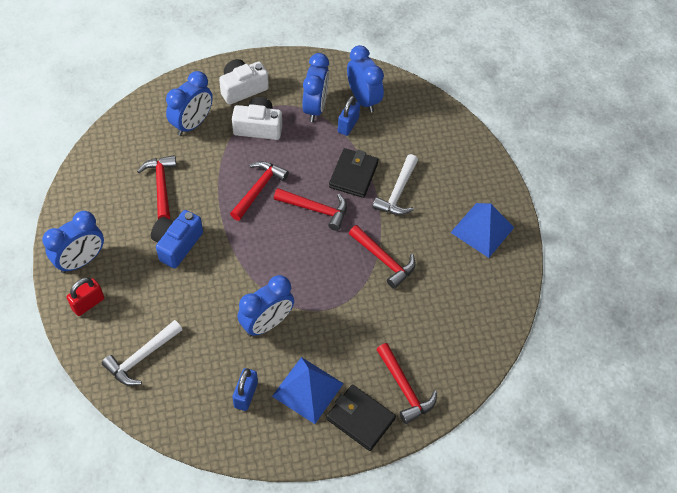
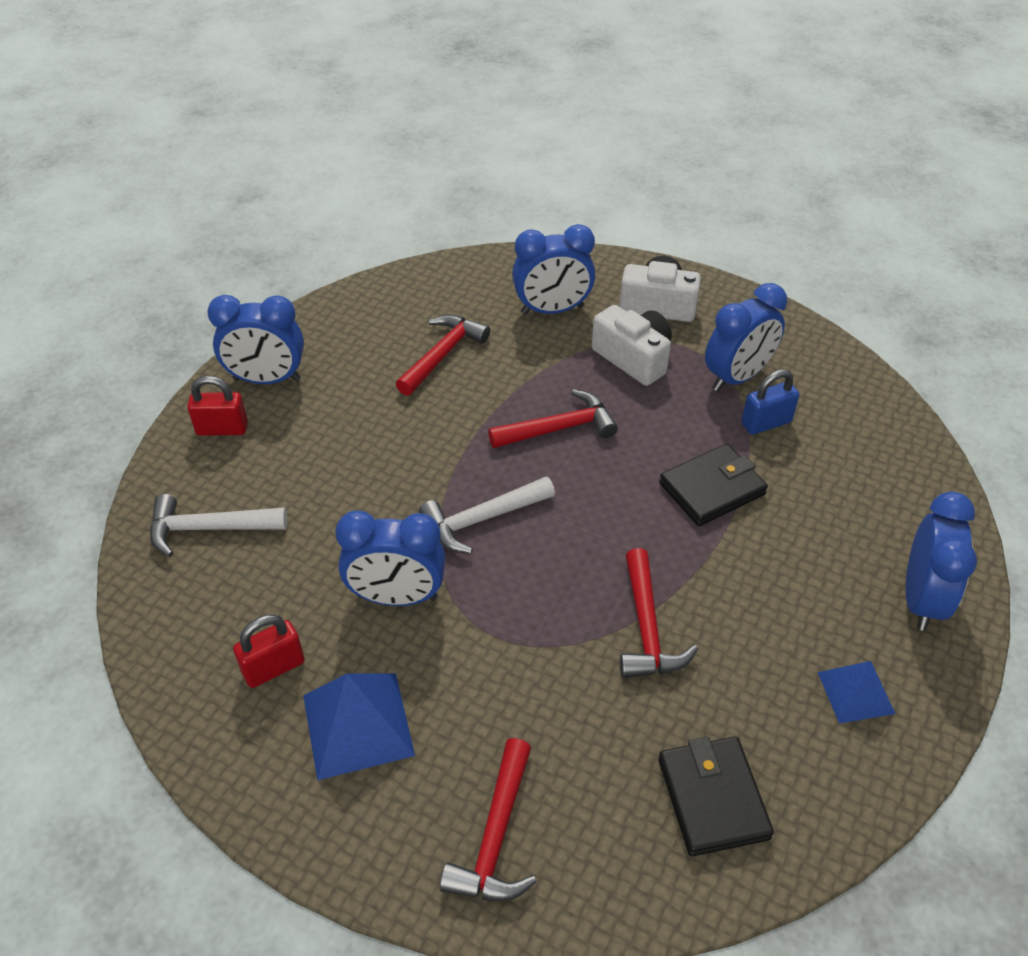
camera: 45 degrees right, 10 degrees down
blue camera [151,210,203,268] -> none
blue padlock [232,368,258,411] -> red padlock [233,615,305,688]
red hammer [274,188,347,231] -> none
black wallet [326,385,396,451] -> black wallet moved to [659,737,774,856]
blue clock [347,45,384,112] -> blue clock moved to [906,492,977,631]
white hammer [372,154,418,215] -> white hammer moved to [419,477,555,554]
blue pyramid [450,203,514,258] -> blue pyramid [818,661,895,724], size x0.62

